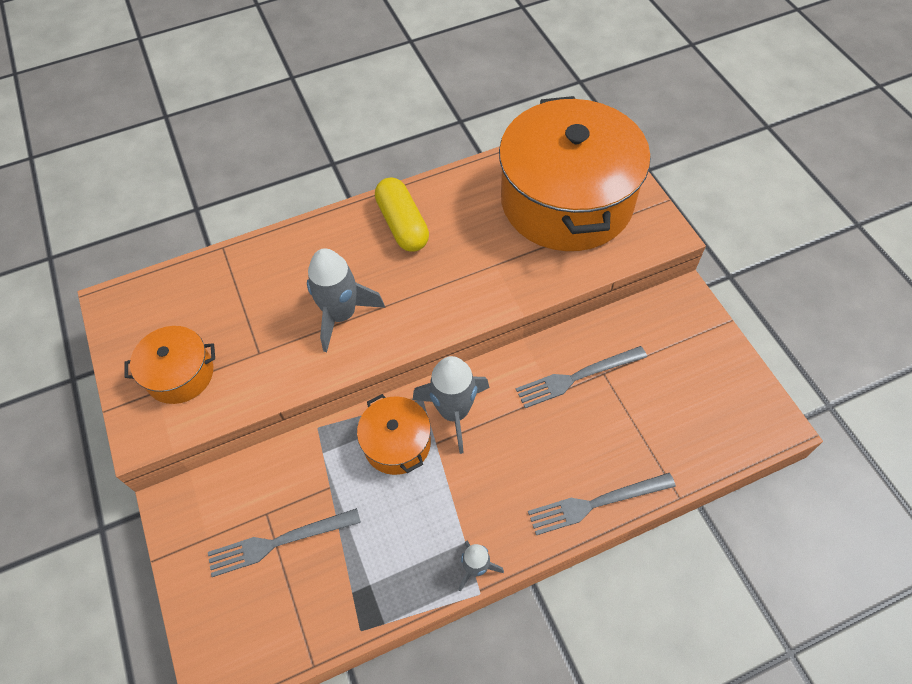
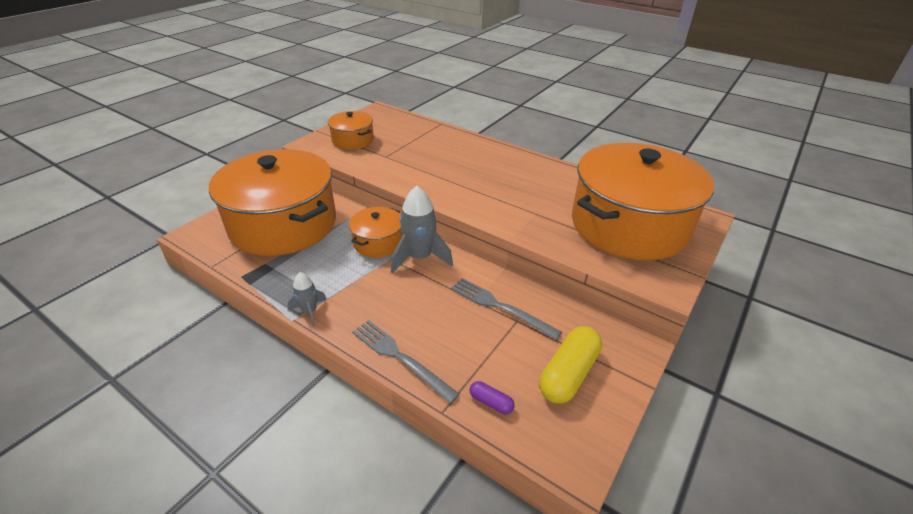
camera: 55 degrees right, 20 degrees down
grey fork [208,508,361,577] -> orange pot [209,149,336,256]
grey rocket [307,248,385,352] -> none
yellow capsule [375,178,429,252] -> yellow capsule moved to [539,326,602,404]
none -> purple capsule [470,381,515,414]

